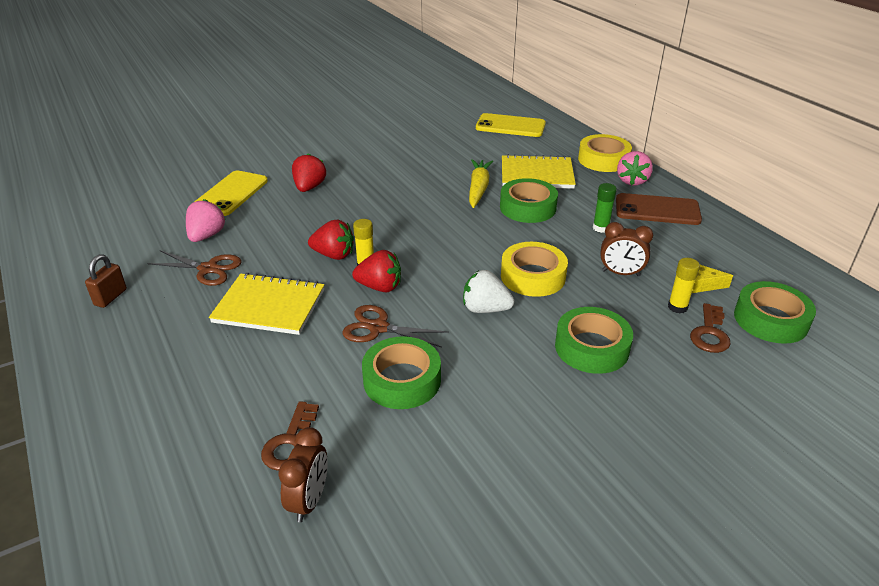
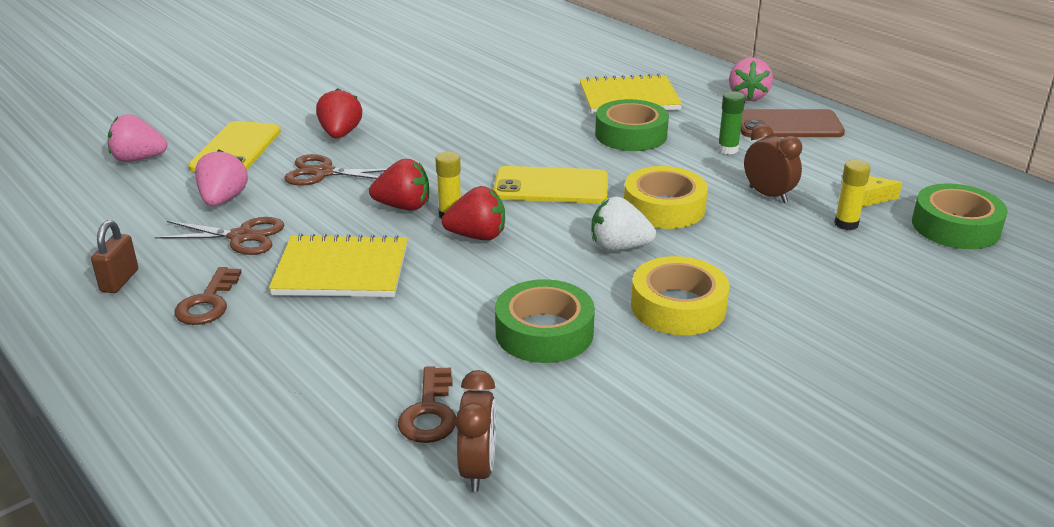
camera: 10 degrees left, 5 degrees down
brown scissors [342,305,449,348] -> brown scissors moved to [284,154,386,186]
yellow carrot [469,159,493,208] -> none
yellow phone [476,113,546,137] -> yellow phone moved to [493,166,608,203]
green tape [555,307,633,374] -> none
yellow tape [578,134,632,172] -> yellow tape moved to [631,256,730,335]
brown clock [600,222,653,276] -> brown clock turned 135 degrees counterclockwise [744,125,802,203]
brown key [690,303,731,353] -> brown key moved to [175,267,242,325]
none -> pink strawberry [108,114,167,162]

